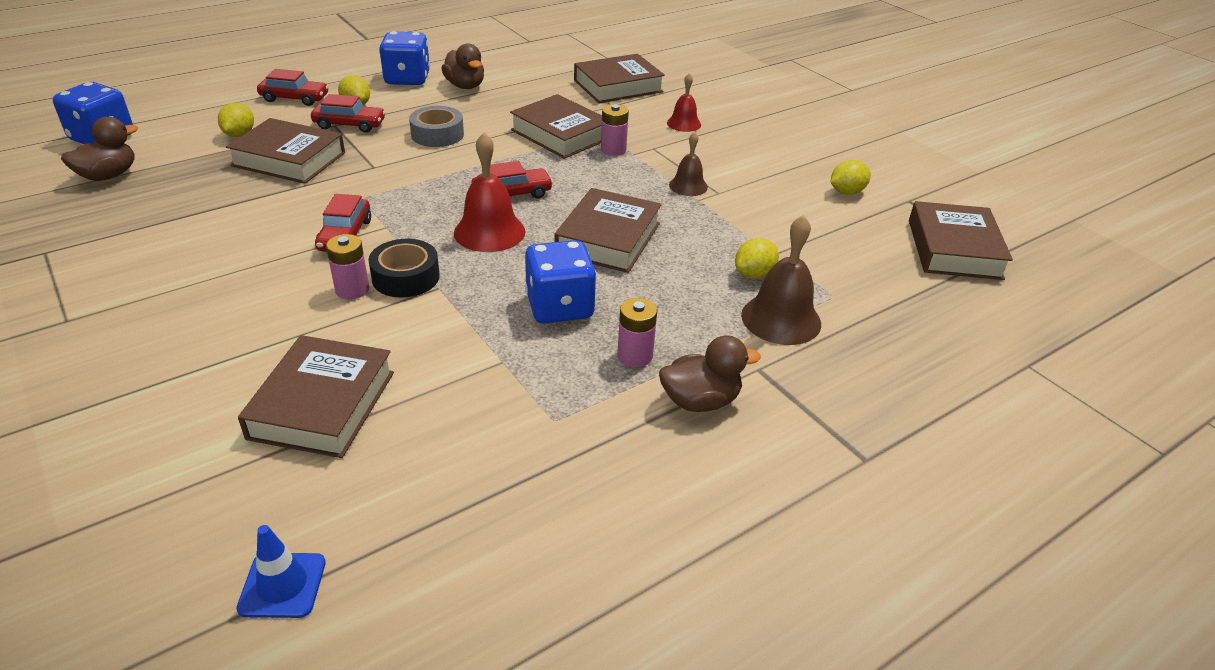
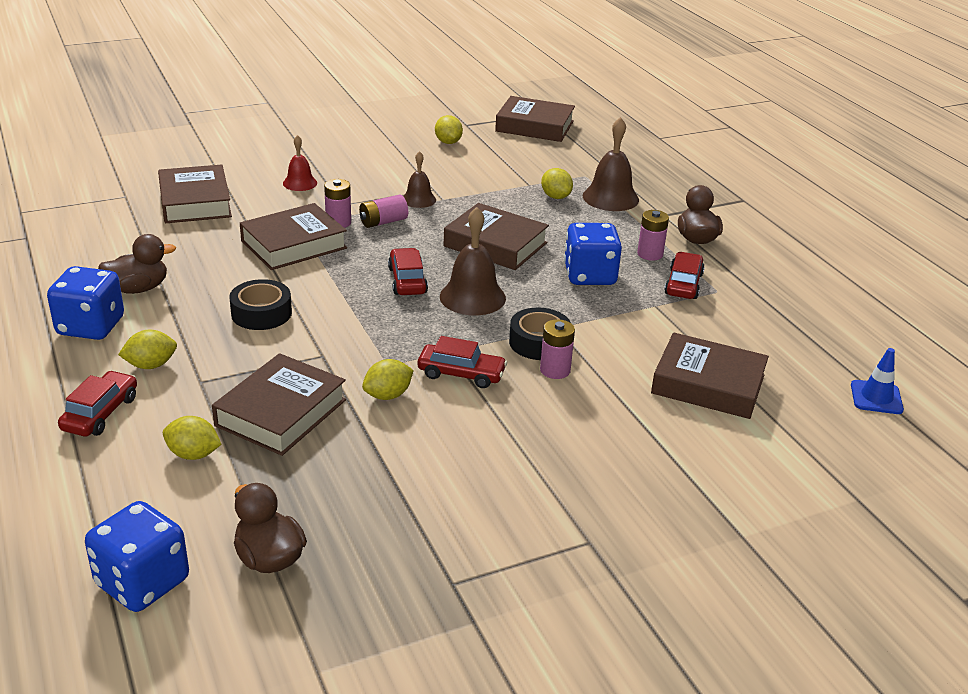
camera: 80 degrees left, 5 degrees down
red car [311,94,386,133] -> red car moved to [664,252,705,299]
grey tape [409,106,464,147] -> black tape [229,279,292,330]
red bell [454,133,526,252] -> brown bell [440,207,506,316]
none -> pink battery [359,194,408,228]
none -> yellow lemon [362,359,414,400]

